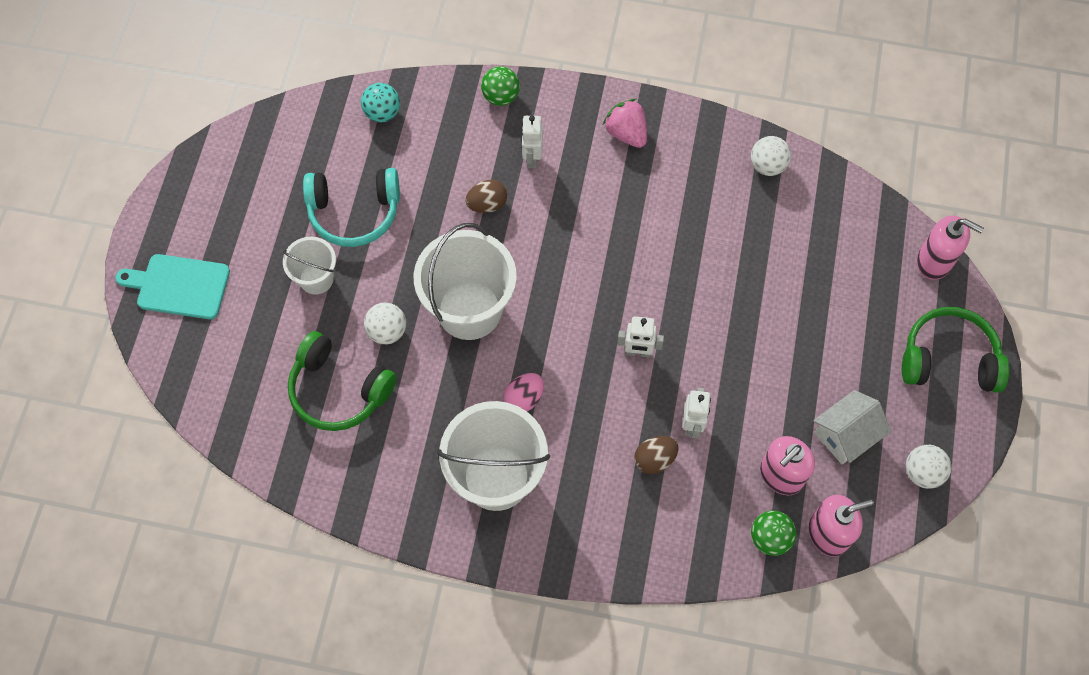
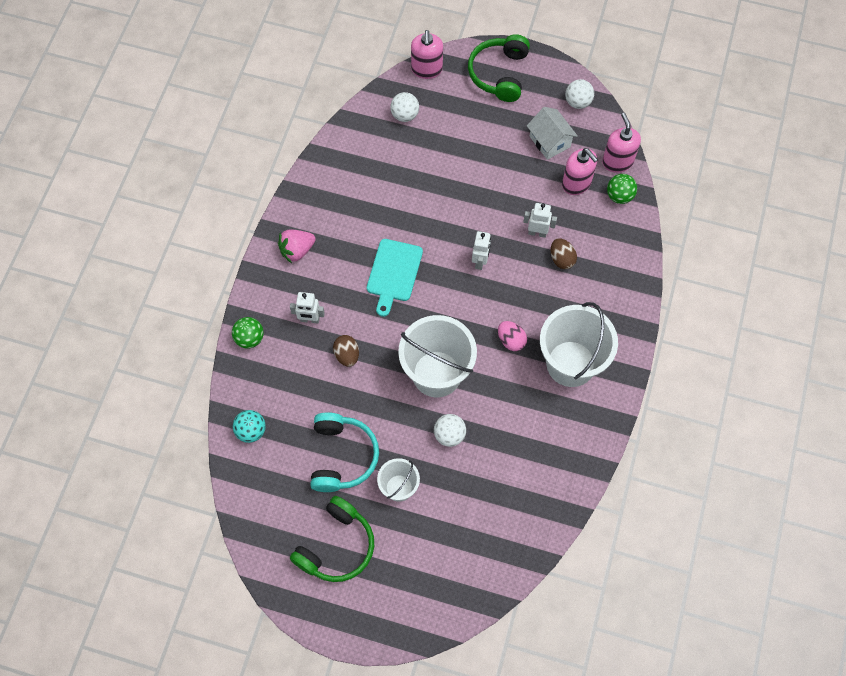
camera: 85 degrees left, 0 degrees up
turquoise cutting board [115,254,230,319] -> turquoise cutting board moved to [367,239,423,317]
green headphones [288,331,397,431] -> green headphones moved to [290,496,374,582]
white ball [751,136,791,176] -> white ball moved to [390,92,419,122]
pink soap dispenser [917,216,984,280] -> pink soap dispenser turned 150 degrees clockwise [411,30,443,79]

